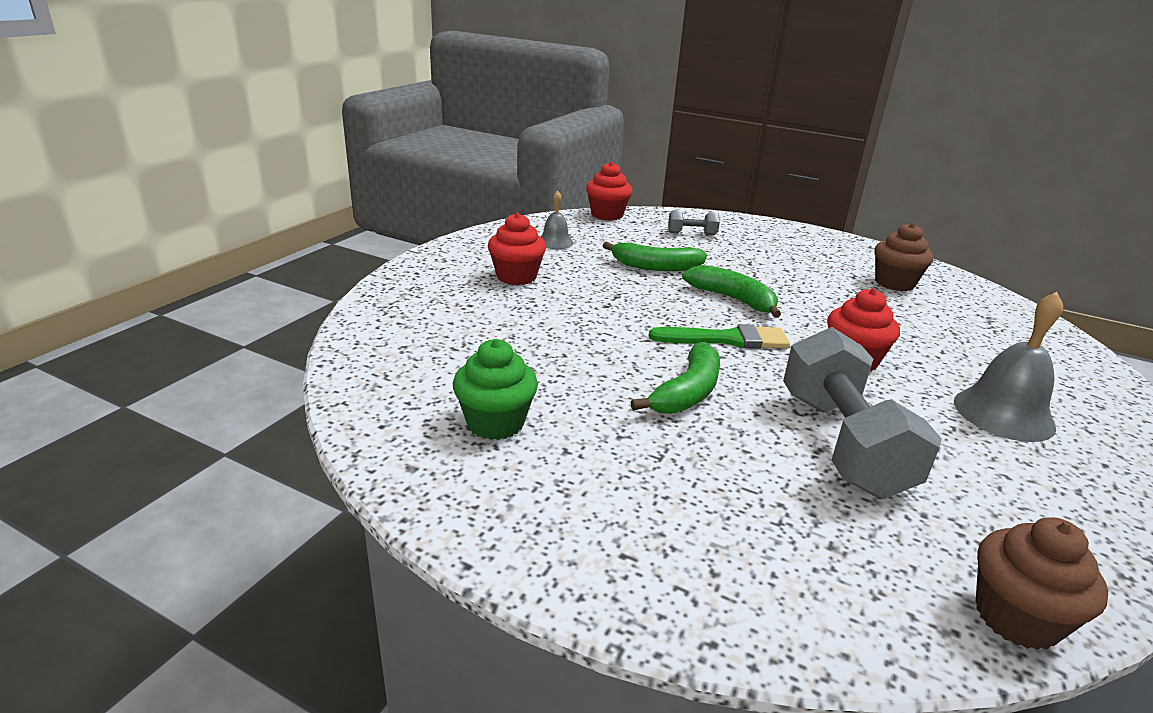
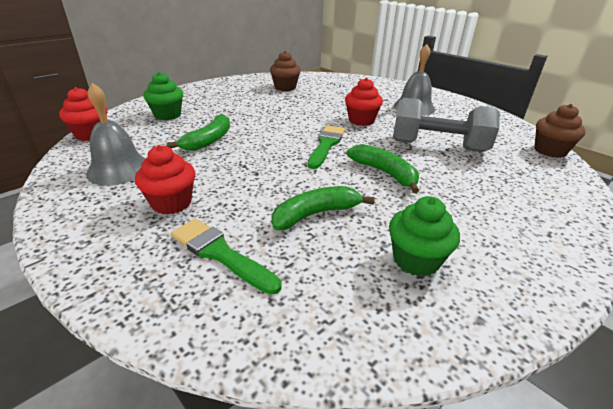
camera: 70 degrees left, 5 degrees up
grey bell [541,190,574,249] -> grey bell [86,83,145,185], size x1.72
grey dumbbell [668,210,720,235] -> green cupcake [143,72,183,120]
green banana [682,265,781,318] -> green banana moved to [272,186,375,230]
none -> green brush [171,219,282,295]

